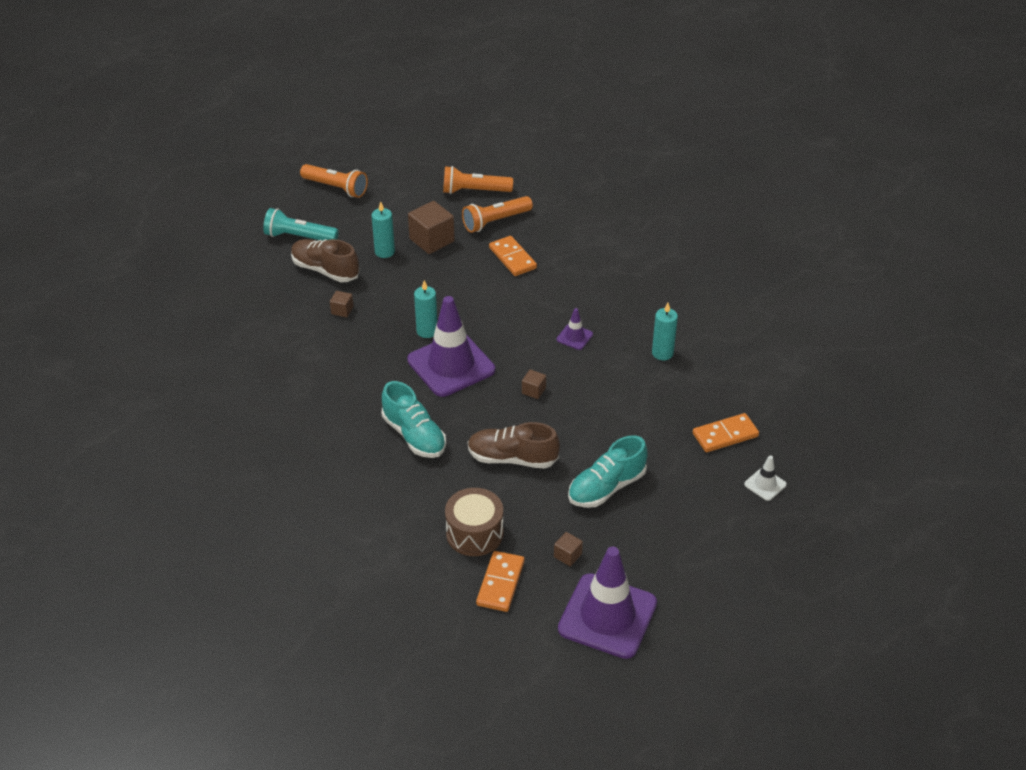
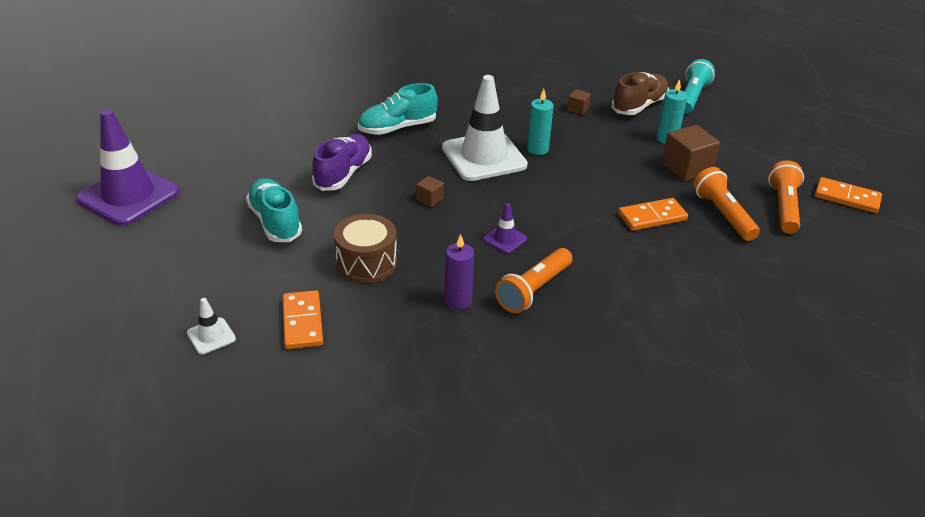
camera: 100 degrees right, 5 degrees down
orange flashlight [300,164,368,198] -> orange flashlight moved to [495,248,572,313]
purple traffic cone [407,296,495,397] -> white traffic cone [442,75,528,181]
brown drum [445,488,503,556] -> brown drum moved to [334,214,397,283]
brown shoe [468,422,560,469] -> purple shoe [312,134,372,191]
orange domino [476,551,525,612] -> orange domino moved to [815,177,882,213]
brown cube [554,532,583,566] -> none
turquoise candle [652,303,678,360] -> purple candle [445,234,474,310]

